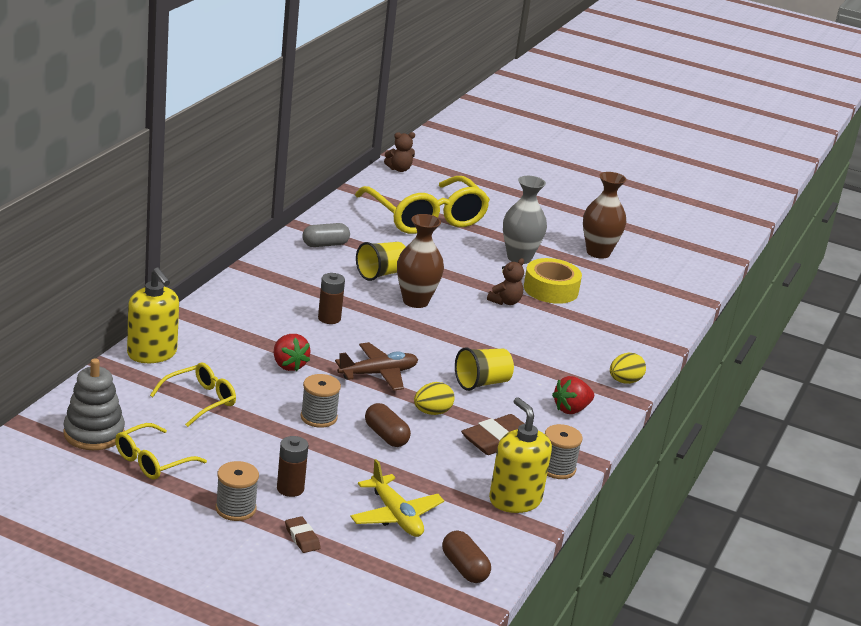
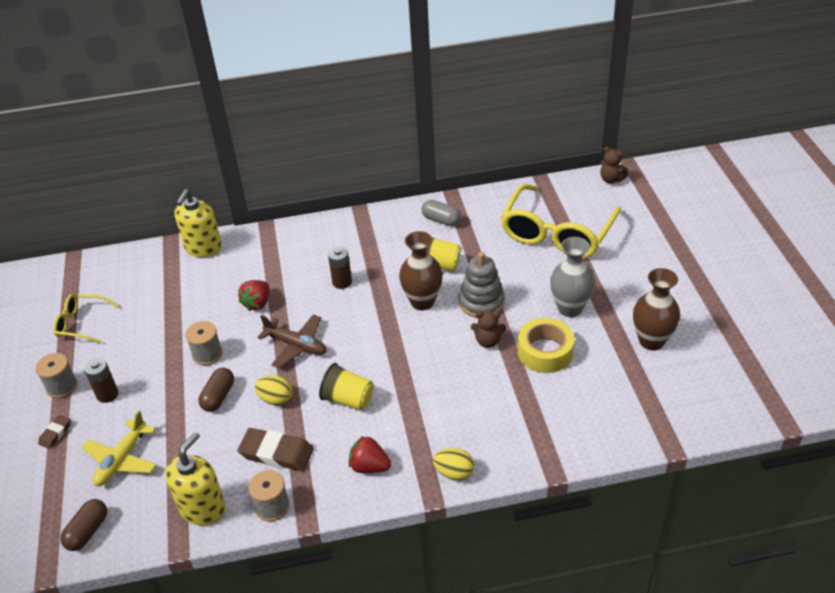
camera: 60 degrees right, 15 degrees up
grey stacking toy [63,359,125,450] -> grey stacking toy moved to [459,252,505,318]
yellow glasses [150,363,236,427] -> none

